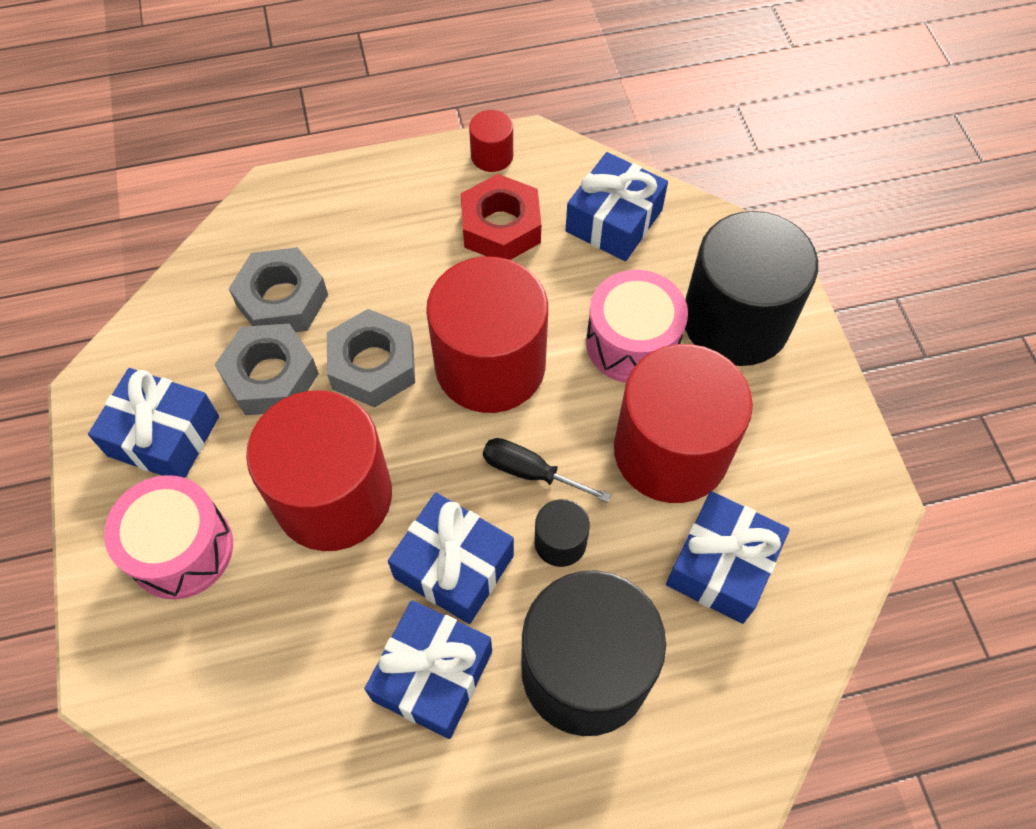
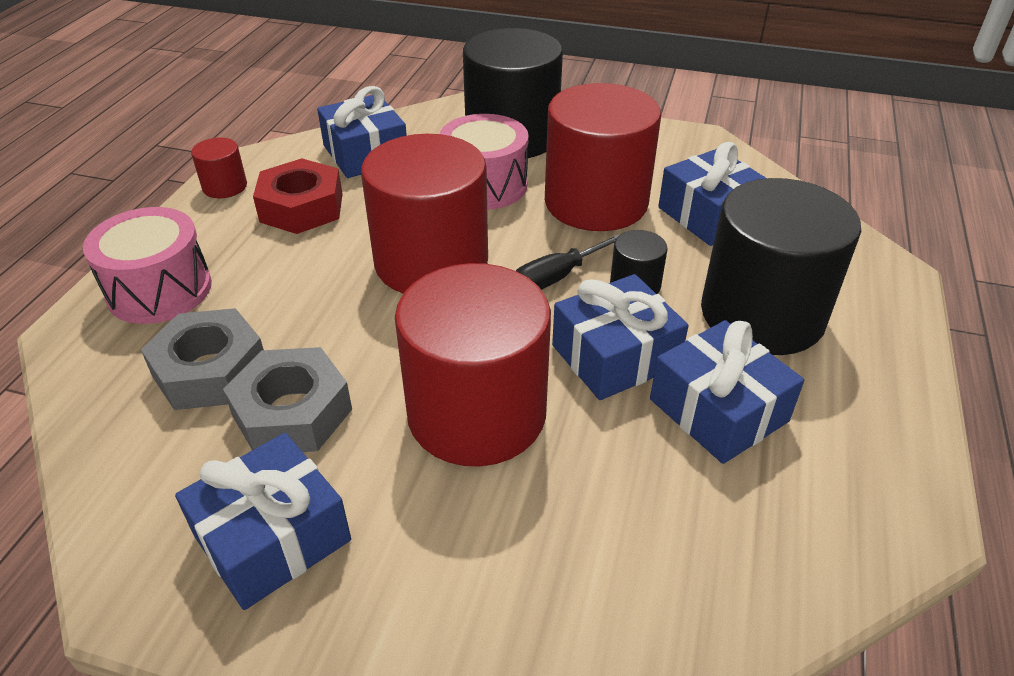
camera: 60 degrees left, 20 degrees down
pink drum [104,475,233,599] -> pink drum moved to [83,207,212,324]
grey nut [327,309,415,408] -> none

